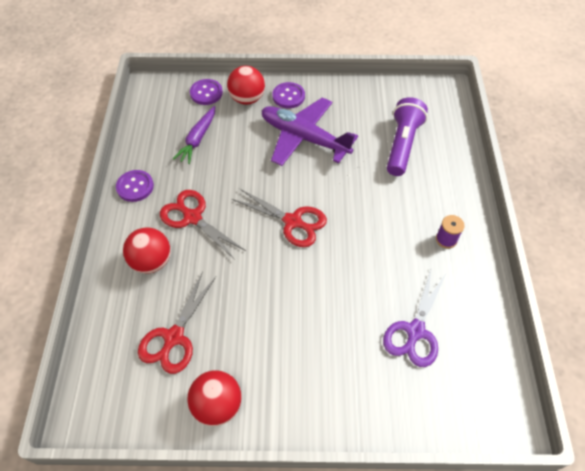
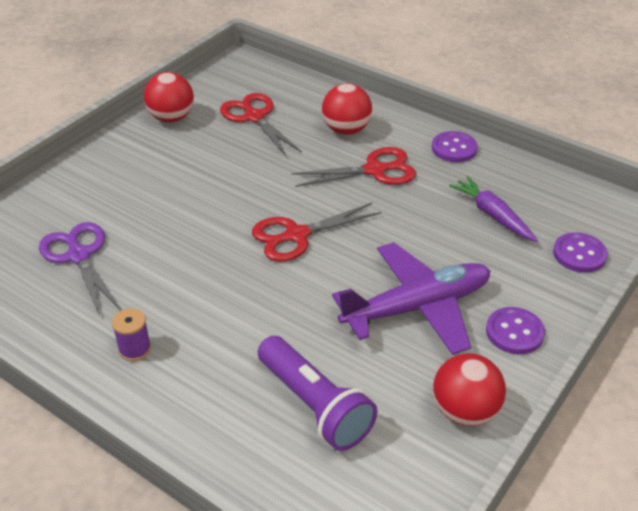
camera: 125 degrees right, 15 degrees down
red ball [227,66,265,105] -> red ball moved to [433,353,506,426]

